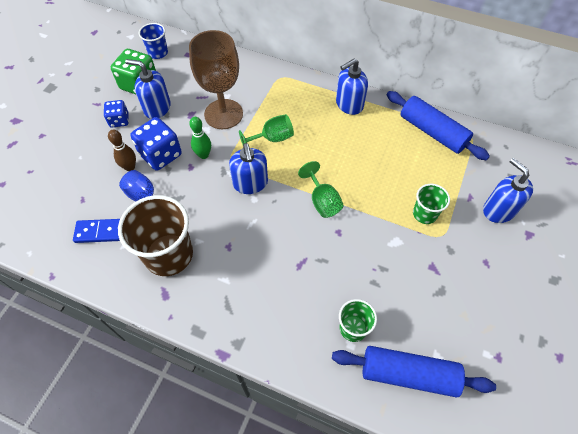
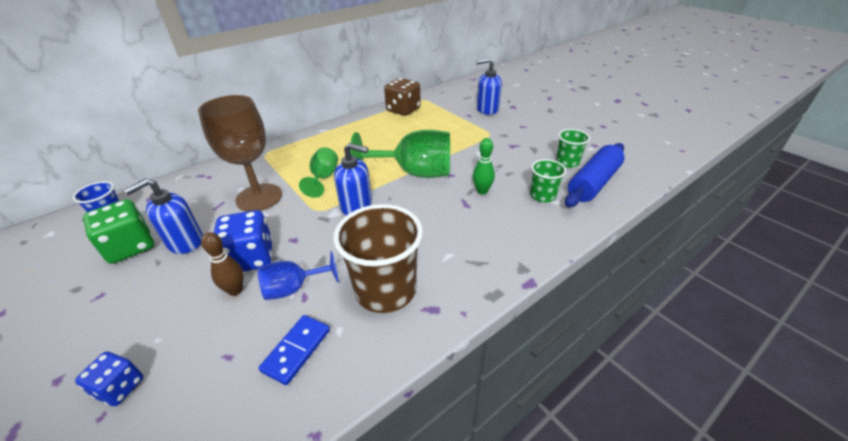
camera: 60 degrees left, 20 degrees down
blue dice [104,100,129,128] -> blue dice moved to [75,352,143,406]
green bowling pin [189,117,211,159] -> green bowling pin moved to [473,138,495,194]
green goblet [298,161,343,218] -> green goblet [350,130,450,178], size x1.80
blue soap dispenser [336,59,368,115] -> none
blue rolling pin [387,91,490,161] -> brown dice [384,78,421,116]
green cup [413,184,450,224] -> green cup moved to [556,129,590,168]

